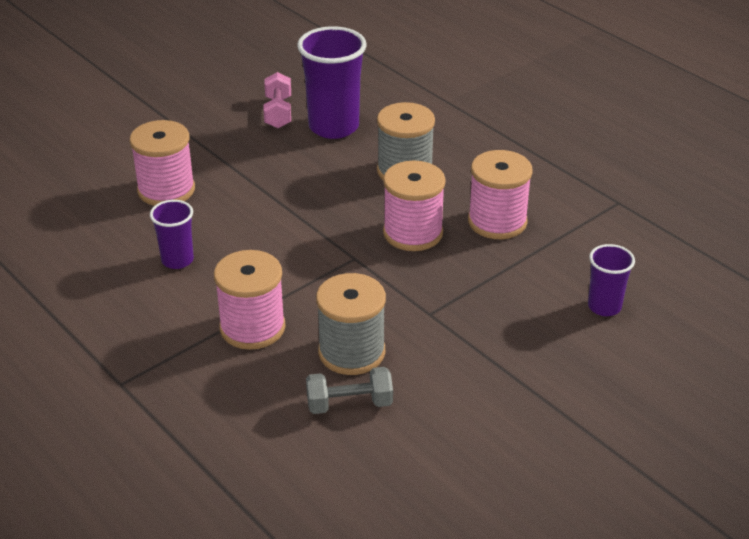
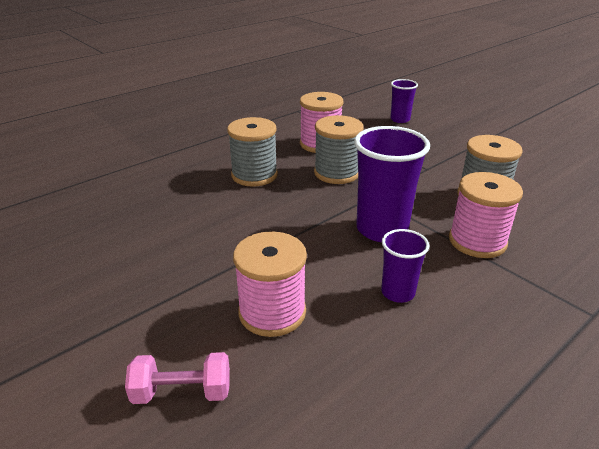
camera: 90 degrees left, 5 degrees down
pink dumbbell [264,72,291,128] -> pink dumbbell moved to [125,352,230,404]
purple cup [297,26,367,139] -> purple cup moved to [354,126,430,242]
grey dumbbell [306,367,393,414] -> none
pink spool [383,161,446,251] -> grey spool [314,115,364,184]

